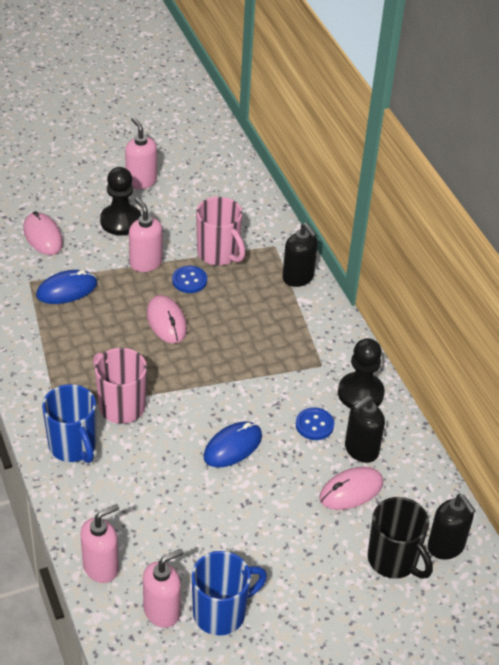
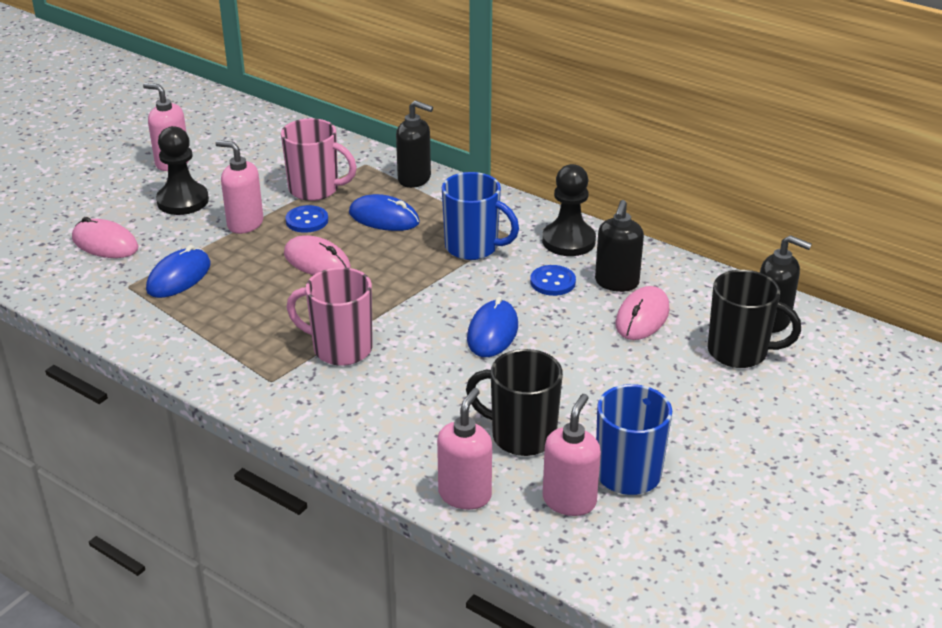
camera: 30 degrees left, 10 degrees down
blue mug [42,384,96,463] -> blue mug moved to [442,172,519,260]
none -> blue mouse [349,194,420,231]
none -> black mug [466,349,563,456]

